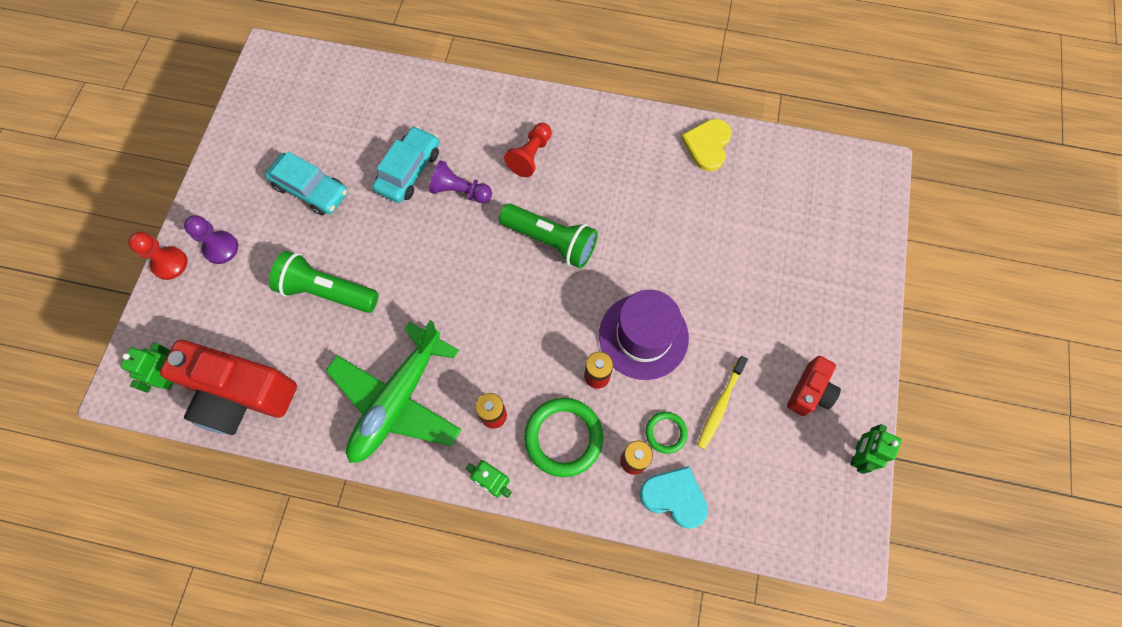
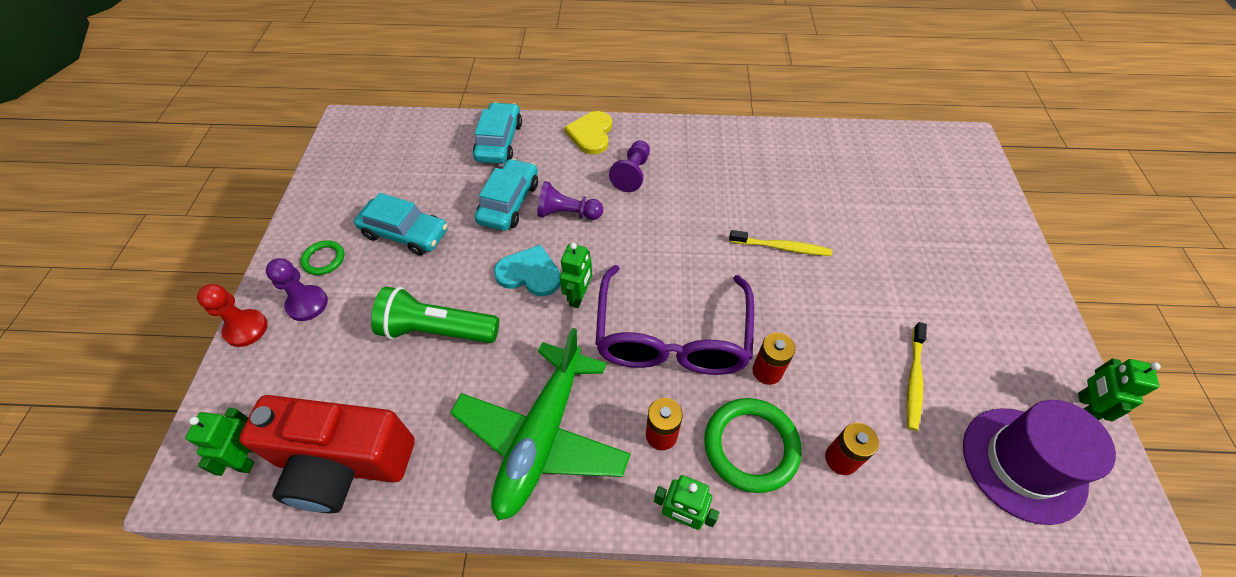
camera: 10 degrees left, 15 degrees down
green flashlight [499,204,598,269] -> none
red pawn [504,123,552,177] -> purple pawn [609,140,650,192]
purple hat [599,290,689,380] -> purple hat moved to [963,400,1116,525]
turquoise heart [640,466,708,529] -> turquoise heart moved to [494,245,561,296]
green ring [646,412,688,454] -> green ring moved to [300,240,344,275]
yellow heart [681,119,732,171] -> yellow heart moved to [564,111,612,154]
red camera [787,356,841,416] -> none
none -> turquoise car [473,102,522,164]
none -> green robot [560,243,592,308]
none -> purple glasses [595,265,754,375]
none -> yellow toothbrush [729,230,832,256]

